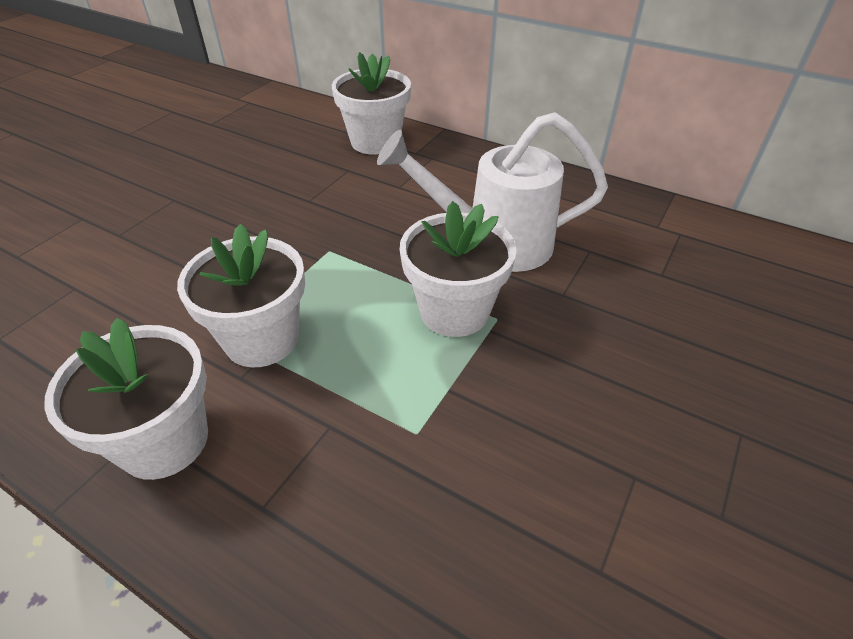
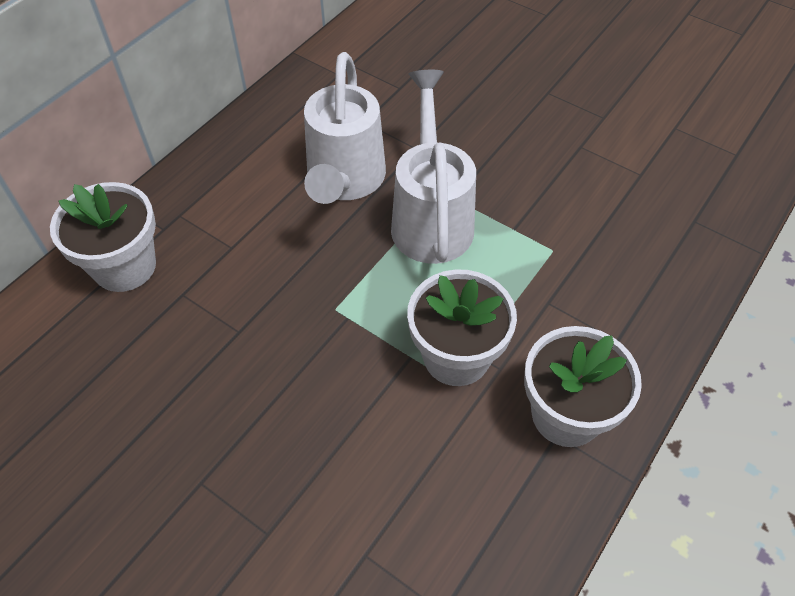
camera: 85 degrees left, 10 degrees up
white flower pot [400,201,517,337] -> white watering can [391,70,476,264]

